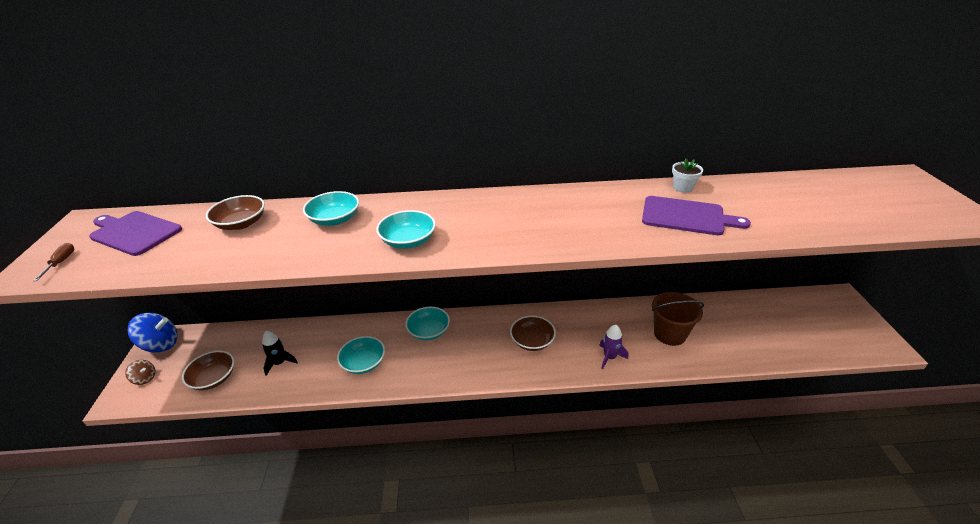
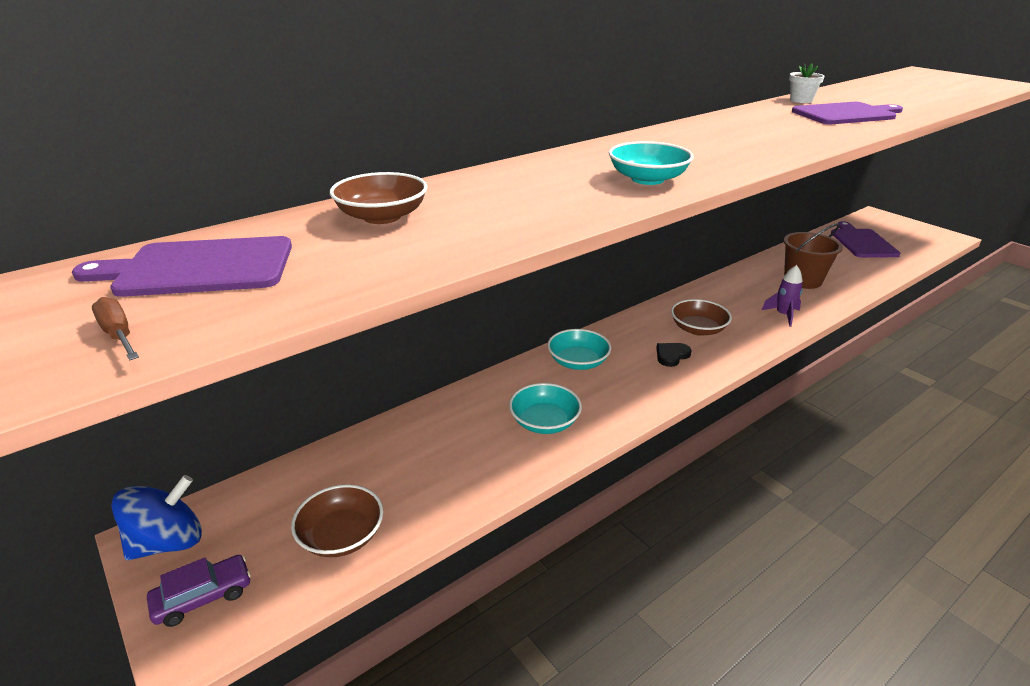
camera: 35 degrees left, 5 degrees down
brown spinning top [125,360,155,385] -> purple car [147,555,251,627]
black rocket [262,331,298,376] -> none
turquoise bowl [303,191,359,226] -> none
none -> black heart [656,343,691,367]
none -> purple cutting board [831,221,900,258]

